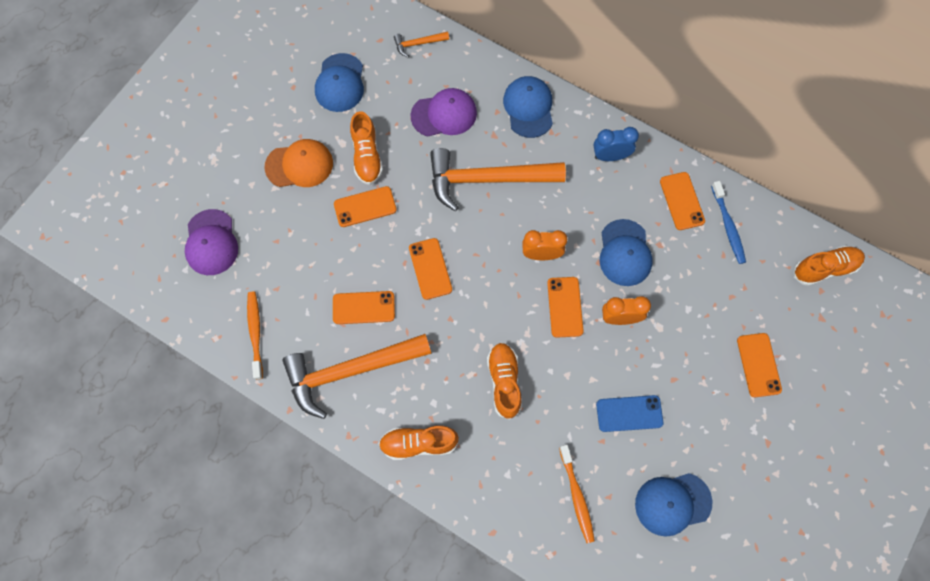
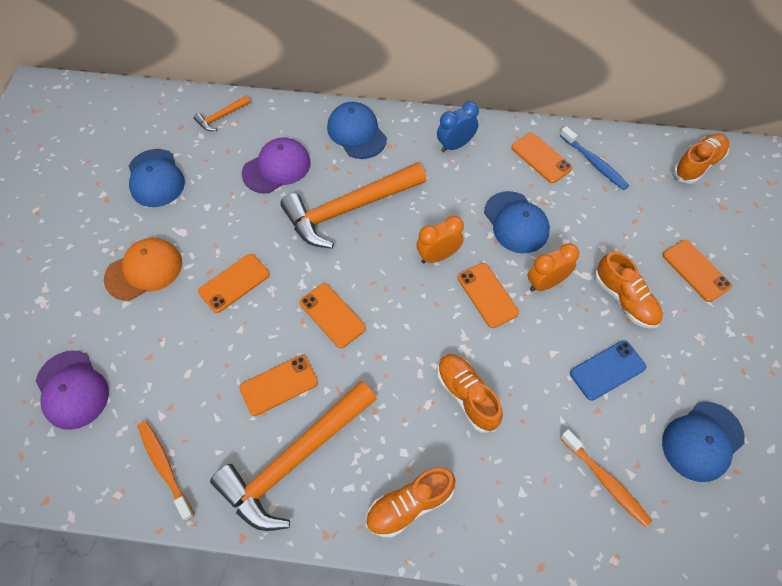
camera: 25 degrees left, 10 degrees down
orange shoe [350,111,383,185] -> orange shoe moved to [595,252,663,329]

